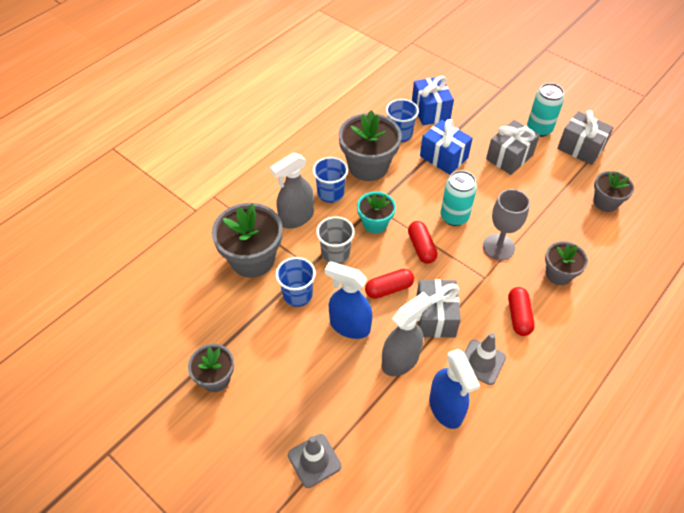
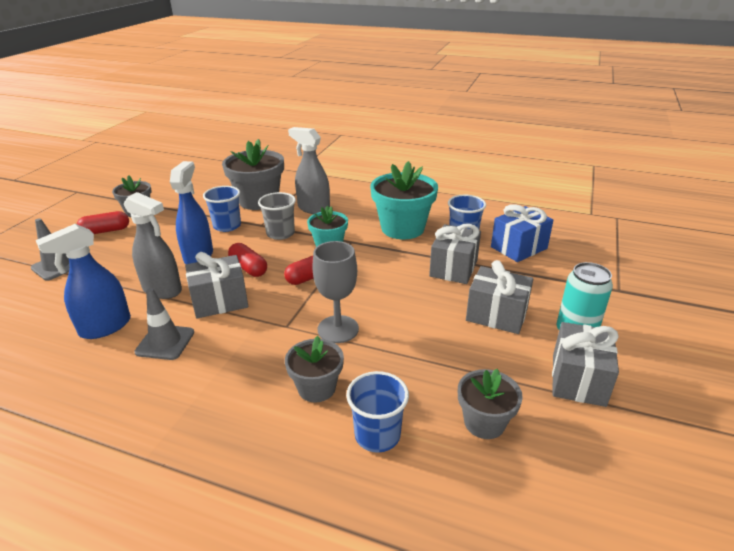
camera: 70 degrees right, 20 degrees down
blue cup [313,157,348,203] -> blue cup moved to [346,371,409,453]
grey flower pot [338,110,402,181] -> turquoise flower pot [370,161,438,239]
blue gift [420,119,473,175] -> grey gift [429,224,481,284]
turquoise can [440,170,477,226] -> none
red capsule [508,287,535,336] -> red capsule moved to [77,211,129,234]

